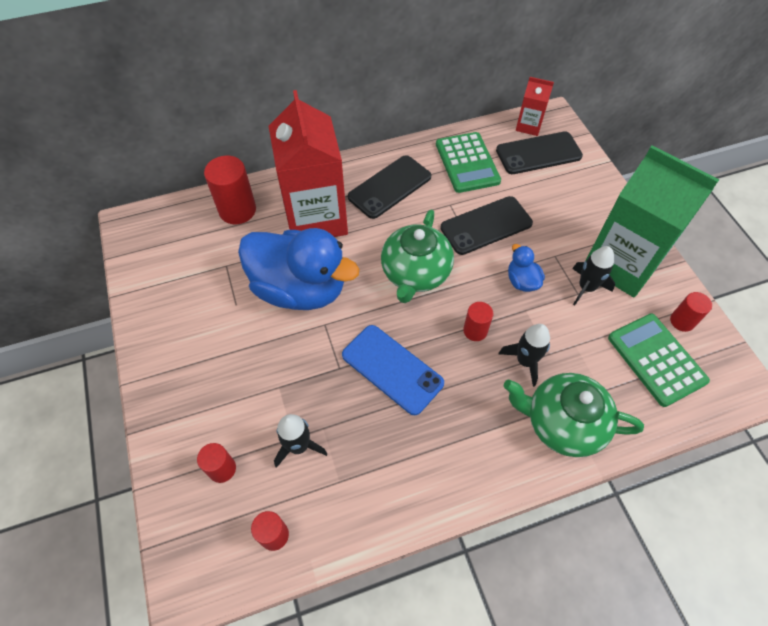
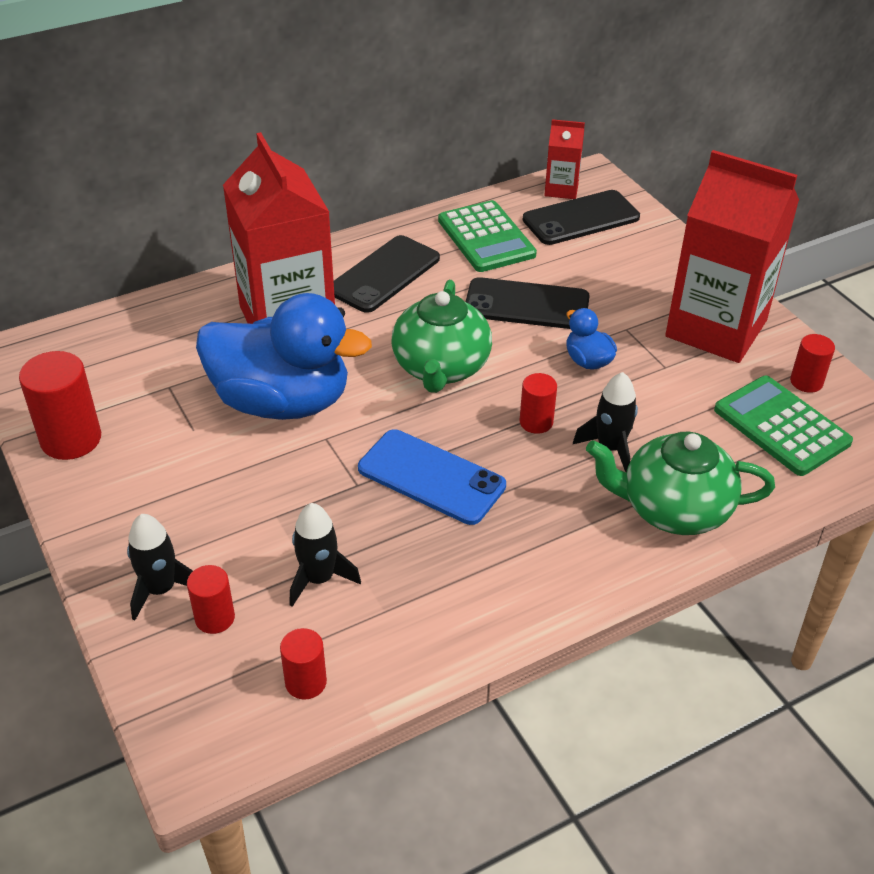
camera: 10 degrees left, 15 degrees down
red cylinder [204,156,256,224] -> red cylinder moved to [19,351,101,460]
black phone [440,196,533,255] -> black phone turned 45 degrees clockwise [465,277,590,329]
black rocket [572,246,615,305] -> black rocket moved to [127,514,193,620]
green carton [586,145,719,297] -> red carton [665,150,799,363]

